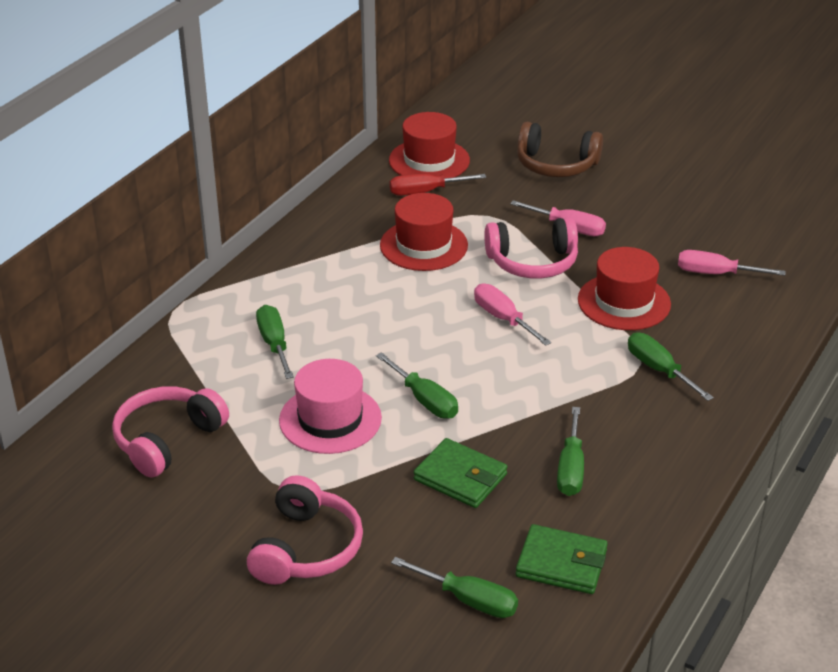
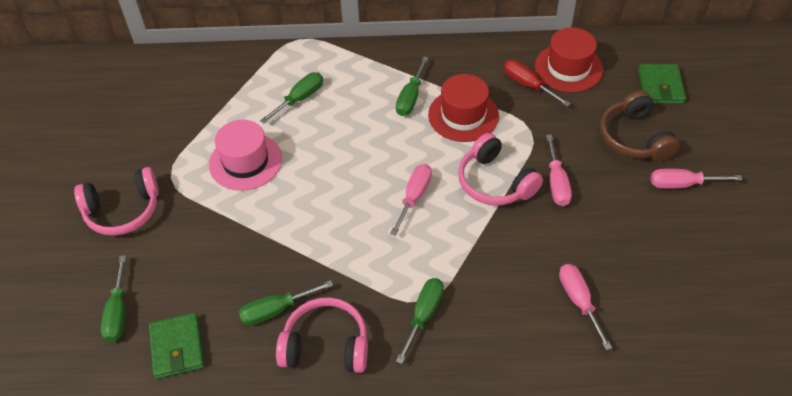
camera: 60 degrees right, 15 degrees up
pink headphones [112,386,229,478] -> pink headphones moved to [276,297,368,373]
green screwdriver [376,352,458,419] -> green screwdriver moved to [396,57,429,116]
green wallet [414,438,507,508] -> green wallet moved to [638,64,686,104]
red hat [578,247,671,330] -> none
none -> pink screwdriver [651,169,742,189]

